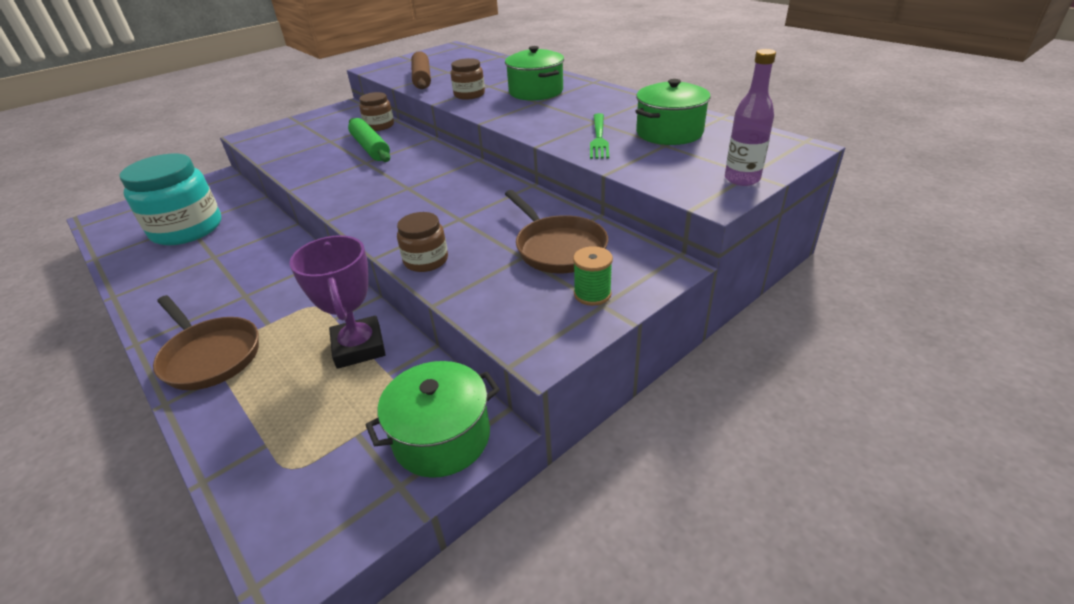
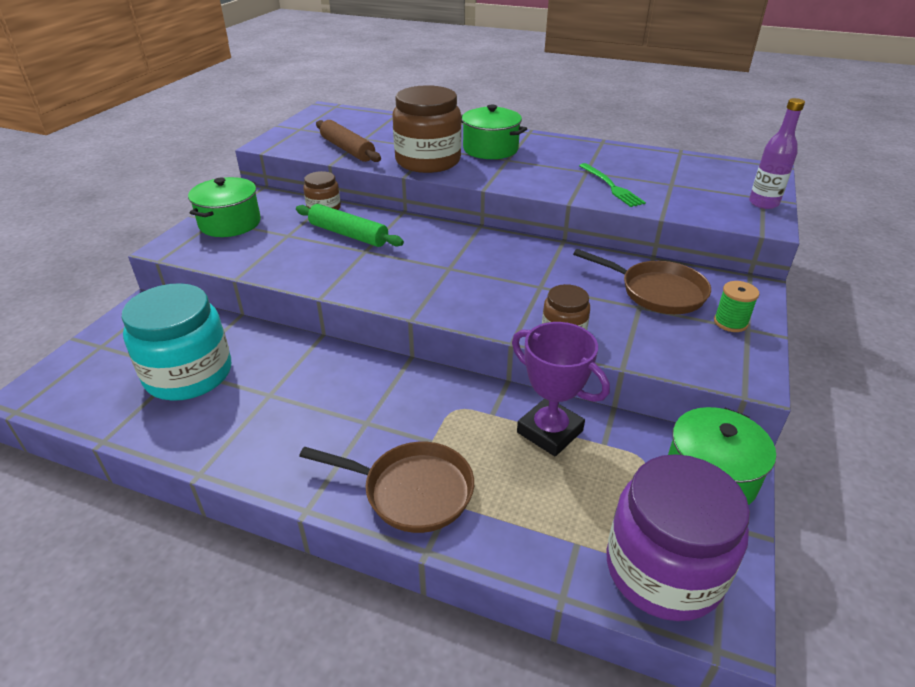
camera: 30 degrees left, 0 degrees up
brown jar [451,58,485,100] -> brown jar [392,85,462,173], size x1.97
green pot [635,79,711,145] -> green pot moved to [188,177,261,237]
none -> purple jar [607,454,750,621]

